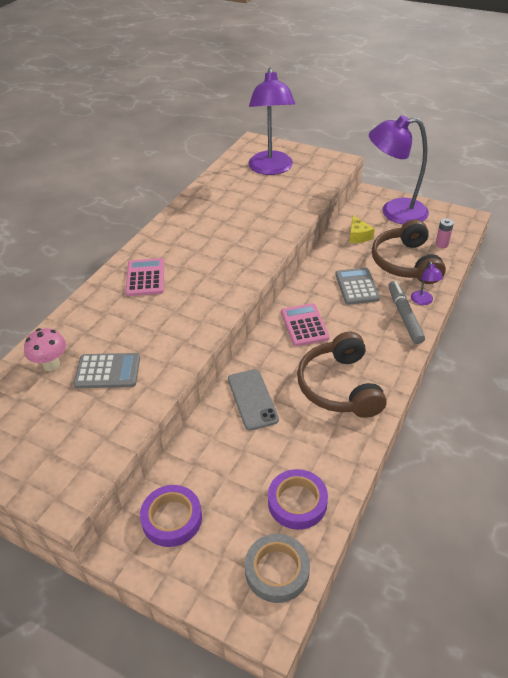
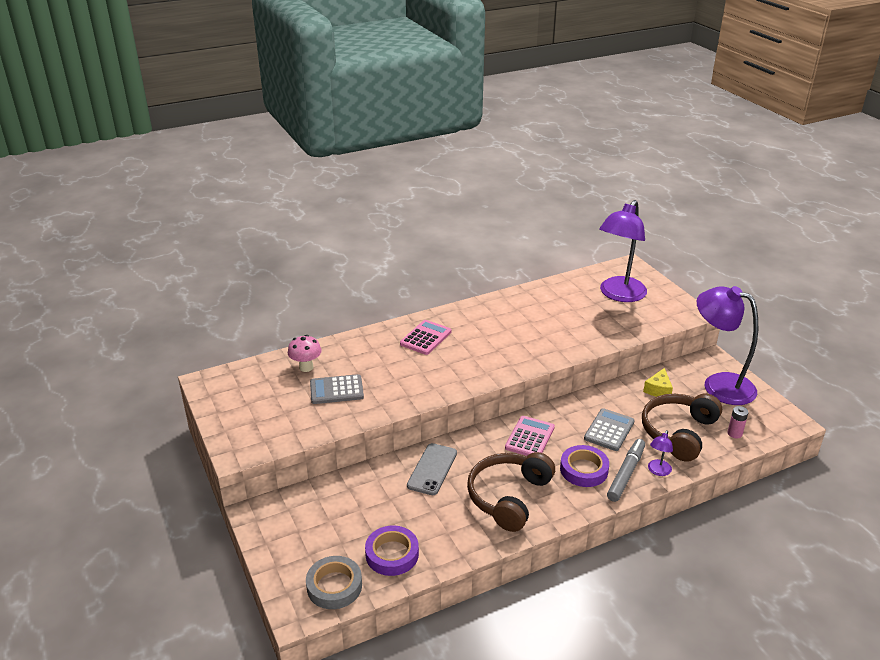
camera: 35 degrees right, 10 degrees down
grey calculator [74,353,140,388] -> grey calculator turned 135 degrees clockwise [310,374,364,404]
purple tape [140,485,202,547] -> purple tape moved to [560,445,609,487]

